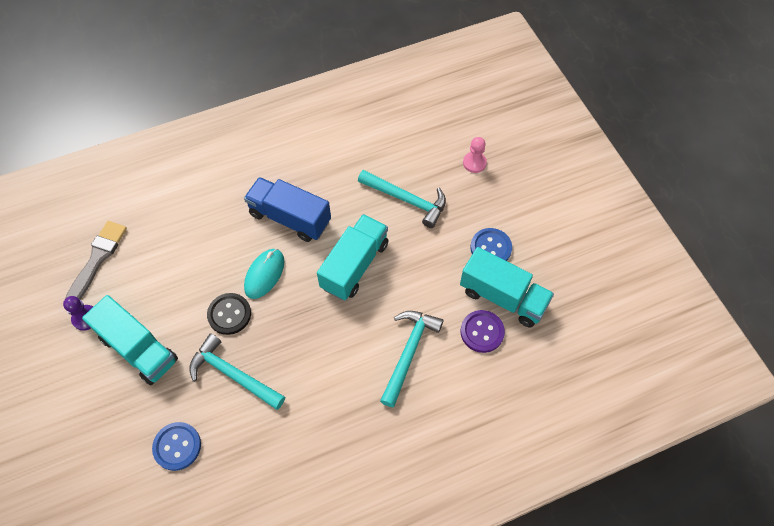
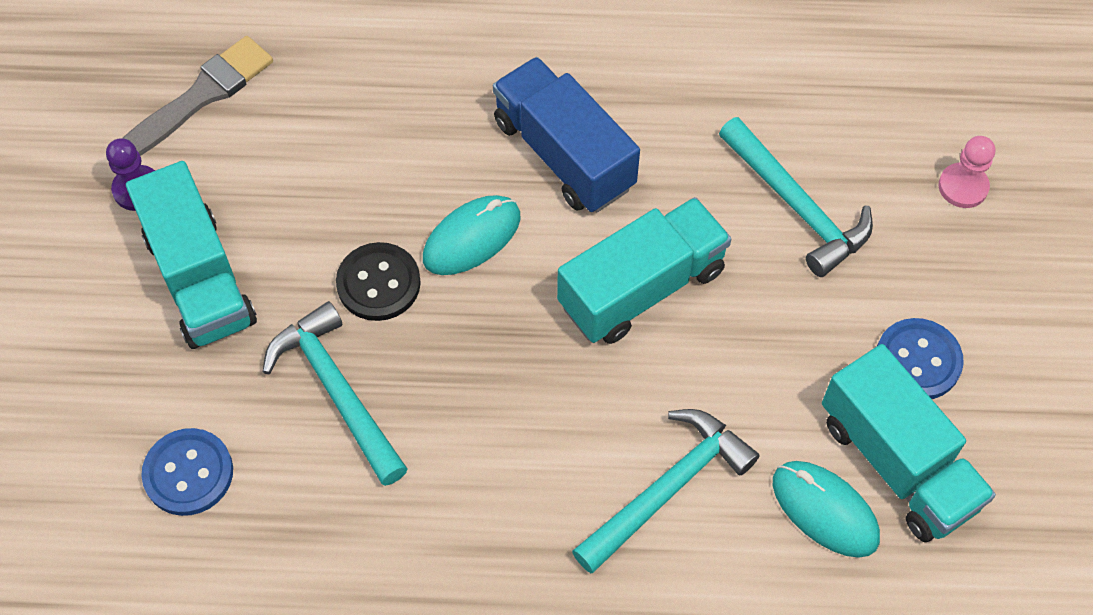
camera: 25 degrees right, 0 degrees up
purple button [461,310,505,353] -> turquoise mouse [773,461,880,558]

